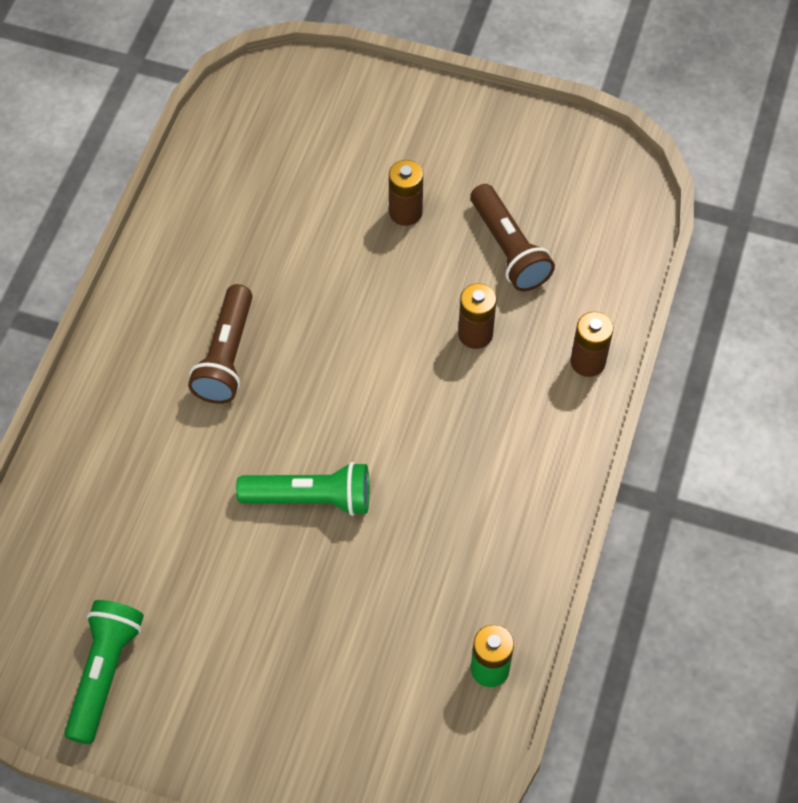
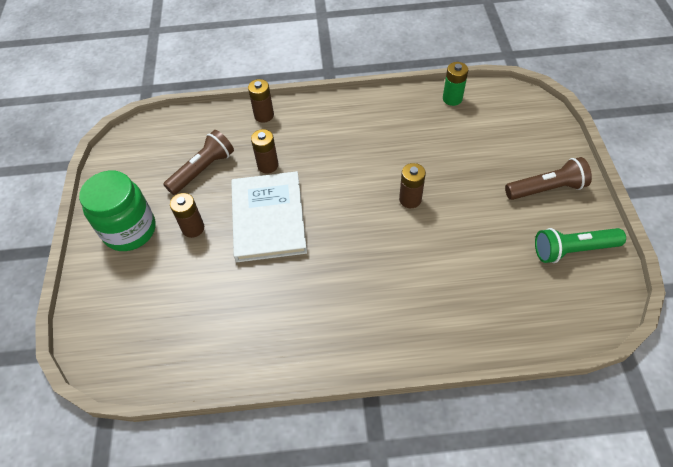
camera: 110 degrees left, 5 degrees down
brown flashlight [188,284,252,404] -> brown flashlight moved to [505,157,592,200]
green flashlight [236,462,369,516] -> brown battery [399,163,426,208]
none -> green jar [79,171,156,251]
none -> white book [231,171,307,262]

